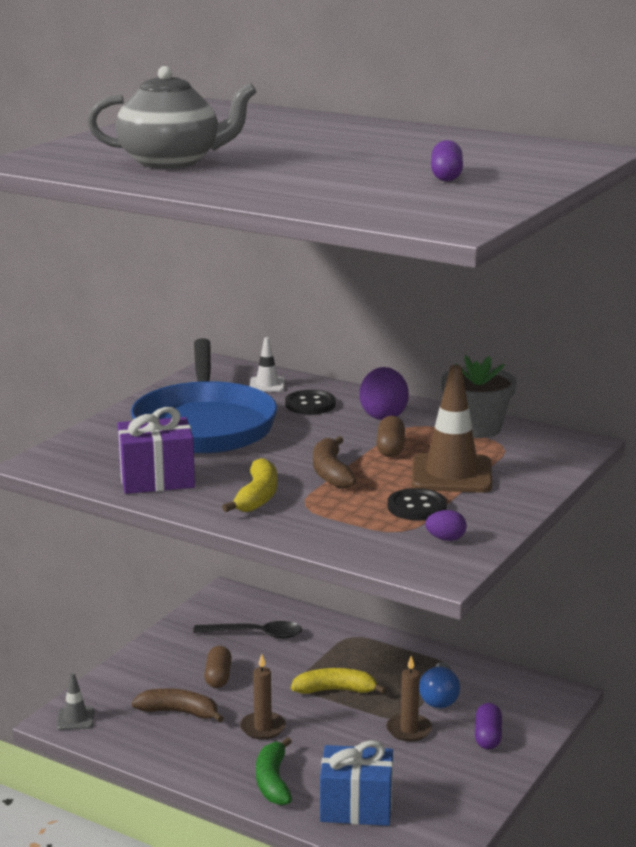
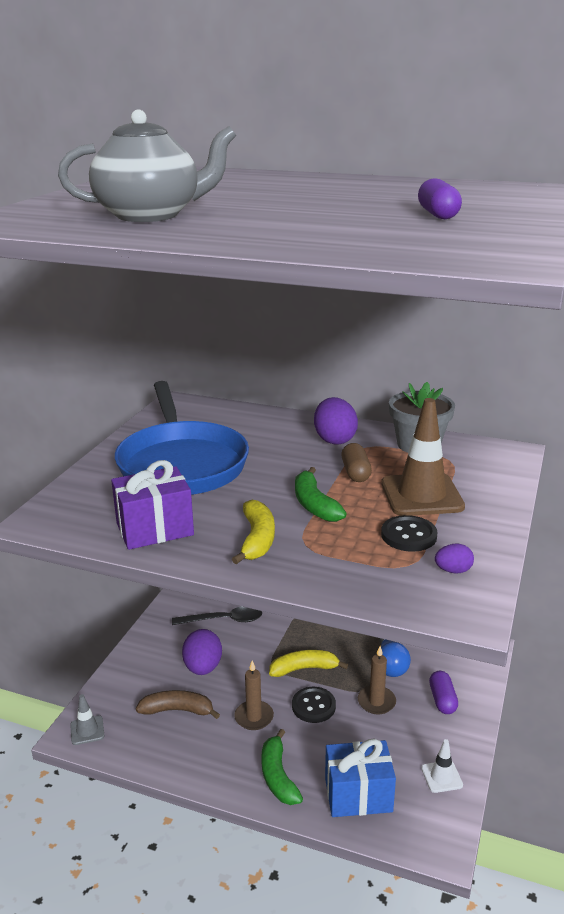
camera: 10 degrees left, 5 degrees up
brown capsule [204,646,232,688] -> purple egg [182,629,222,675]
white traffic cone [250,337,285,392] -> white traffic cone moved to [421,739,463,793]
black button [285,390,335,414] -> black button moved to [292,687,336,723]
brown banana [313,436,357,489] -> green banana [295,467,347,522]

